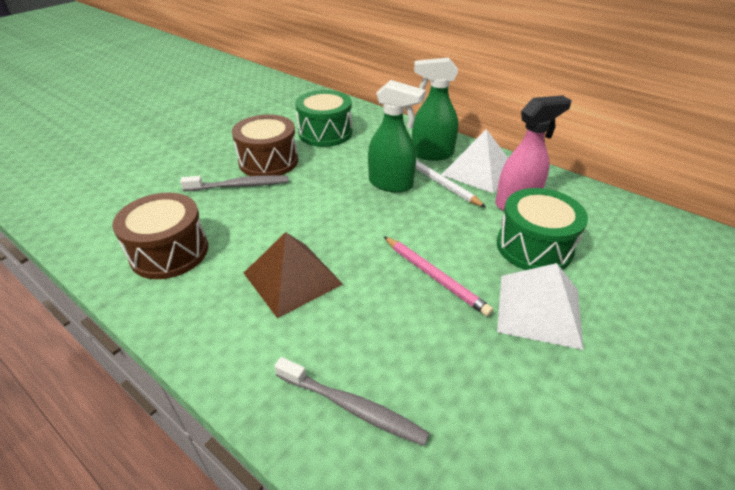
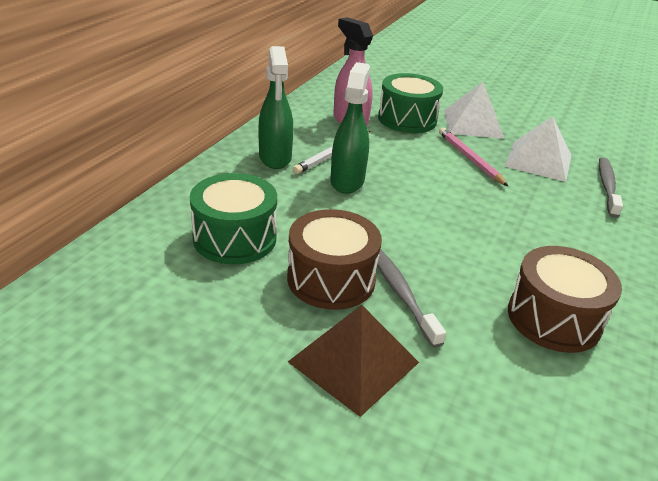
camera: 105 degrees left, 5 degrees down
brown pyramid [244,232,343,318] -> brown pyramid moved to [288,305,419,417]
pink pencil [384,236,493,317] -> pink pencil turned 60 degrees counterclockwise [439,128,508,186]
white pyramid [441,129,508,193] -> white pyramid moved to [505,116,572,182]

